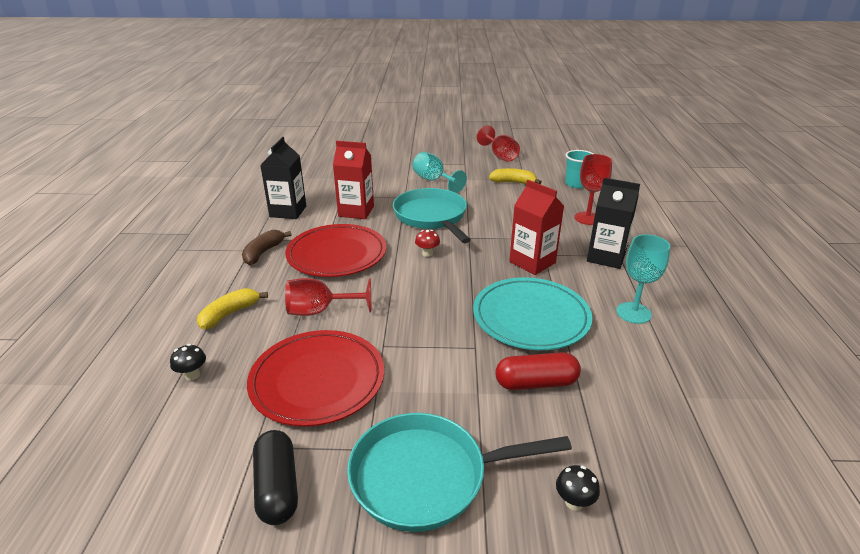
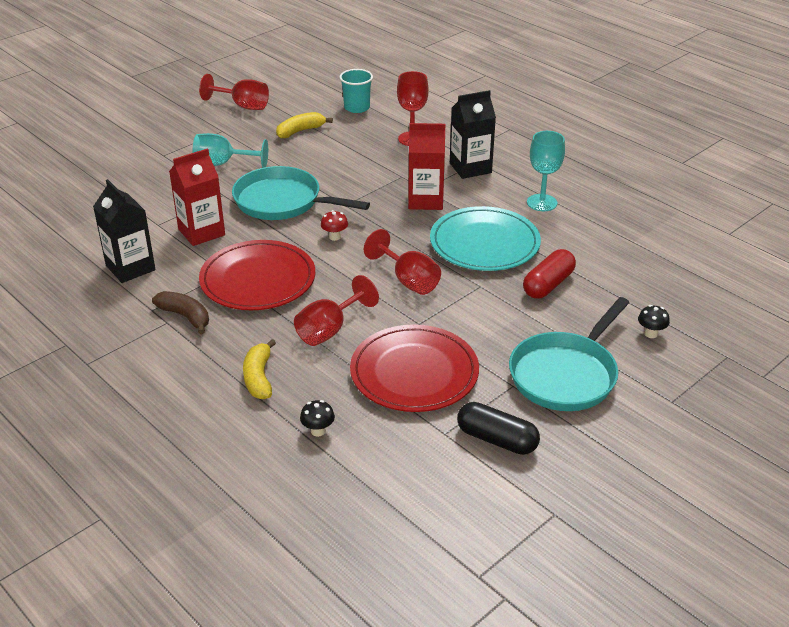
camera: 45 degrees left, 5 degrees up
brown banana [242,230,292,265] -> brown banana turned 150 degrees clockwise [152,291,209,334]
none -> red goblet [364,229,441,295]

